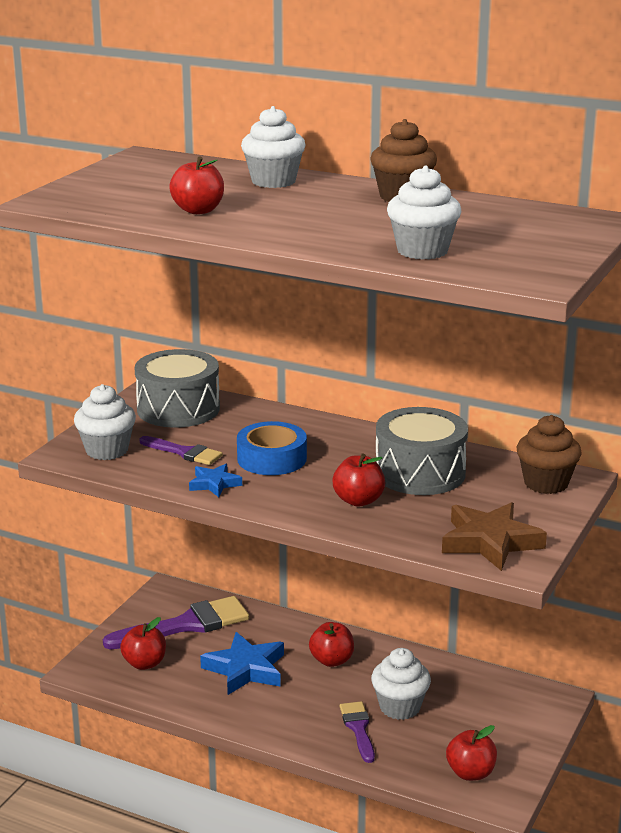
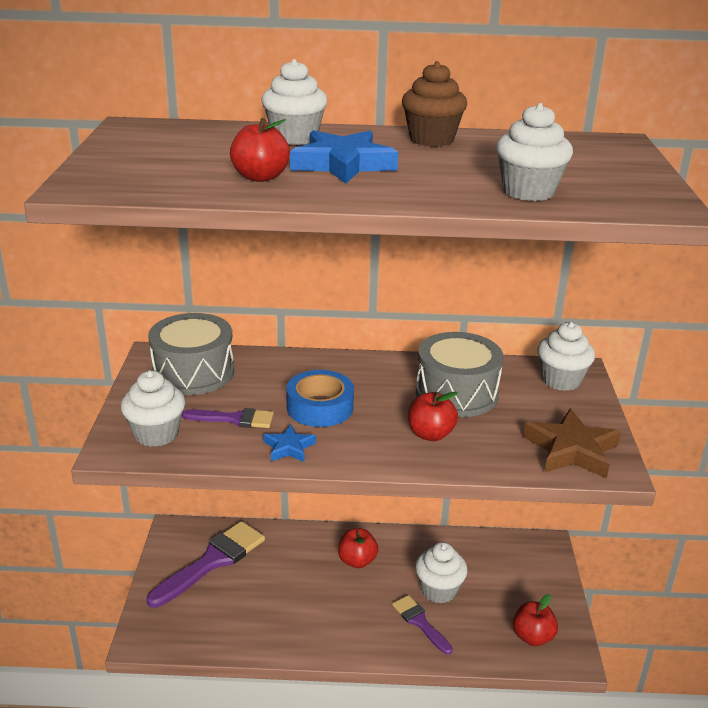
camera: 25 degrees left, 5 degrees up
red apple [120,617,166,670] -> none
blue star [200,632,284,695] -> blue star moved to [290,130,398,184]
brown cupcake [517,415,582,494] -> white cupcake [537,322,595,391]

